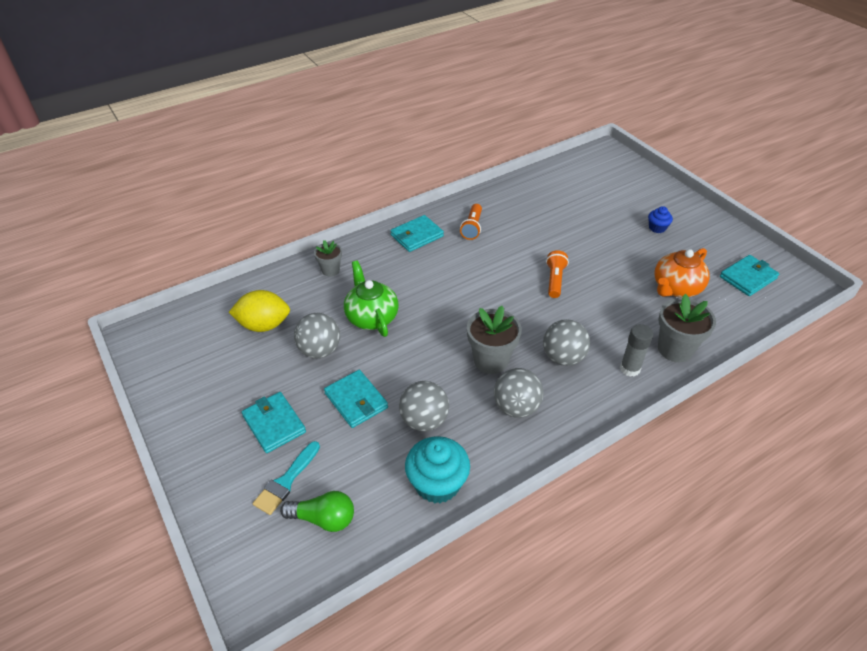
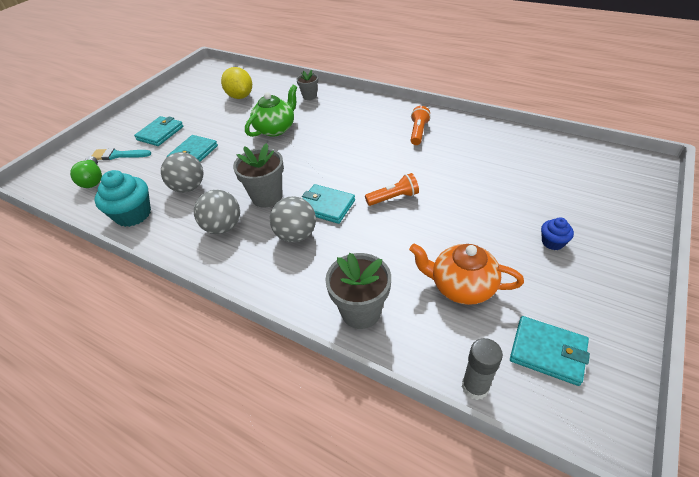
camera: 65 degrees right, 0 degrees up
grey ball [294,313,340,358] -> none
turquoise wallet [390,215,444,252] -> turquoise wallet moved to [302,184,355,224]
orange flashlight [460,204,482,240] -> orange flashlight turned 120 degrees clockwise [411,106,431,145]
grey glue stick [620,324,653,377] -> grey glue stick moved to [462,338,503,400]

